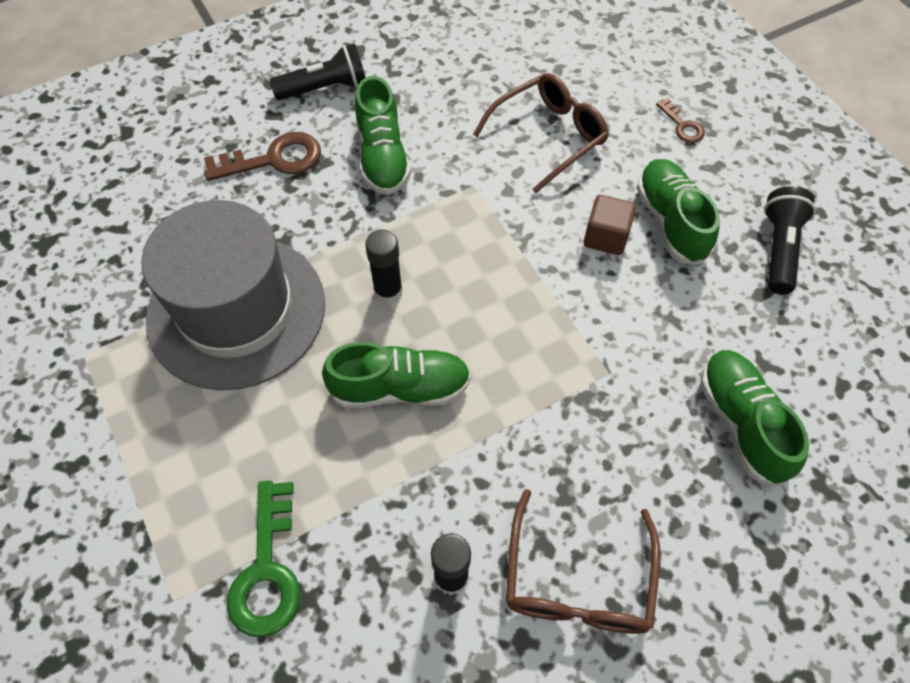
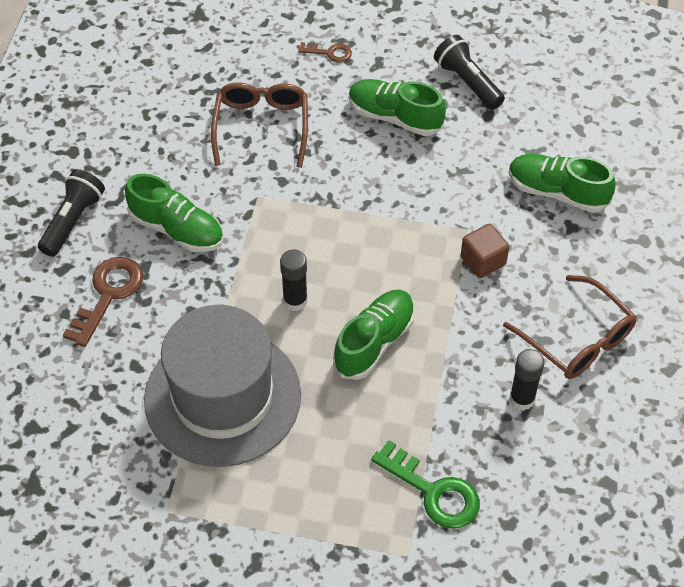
camera: 50 degrees left, 5 degrees down
brown cube [584,195,636,255] -> brown cube moved to [461,224,509,278]

